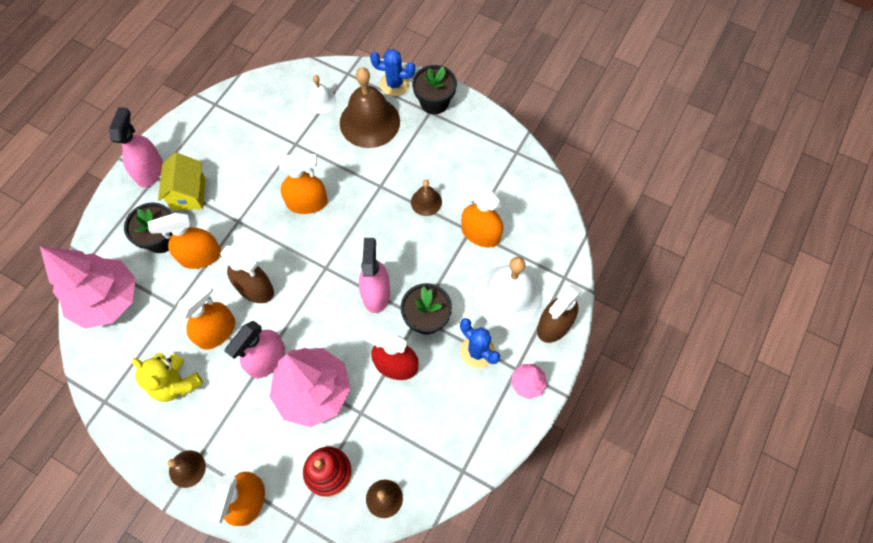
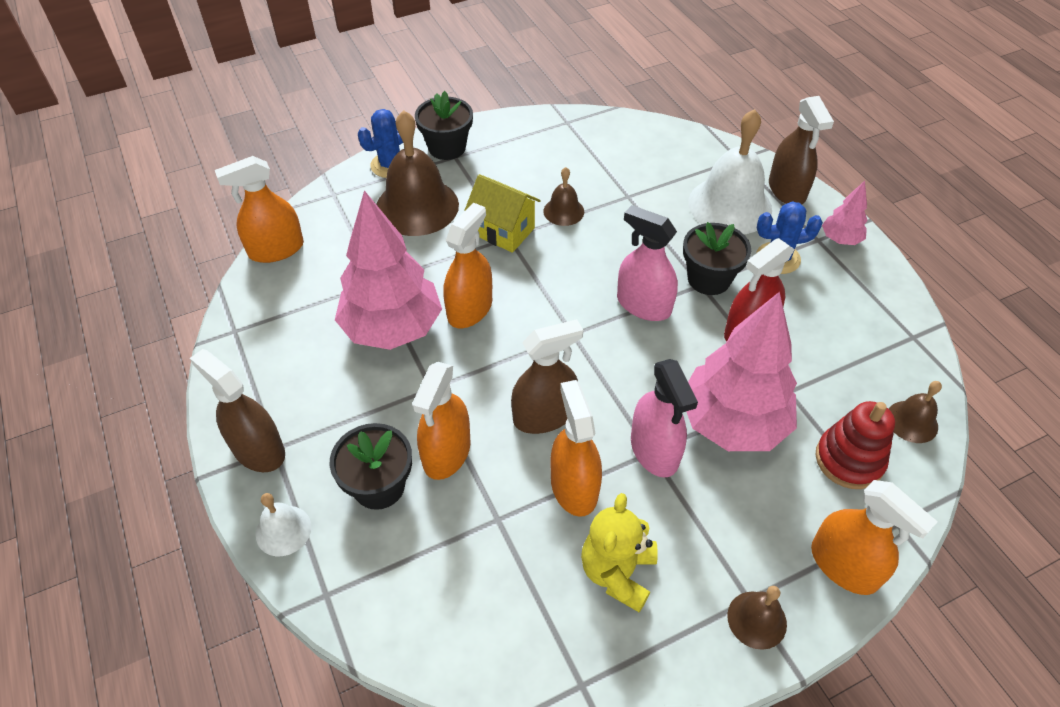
camera: 55 degrees left, 15 degrees down
pink tree [40,246,136,329] -> pink tree moved to [335,190,442,350]
pink spray bottle [109,107,163,188] -> brown spray bottle [190,349,285,472]
yellow teddy bear [132,353,203,402] -> yellow teddy bear turned 120 degrees clockwise [581,493,658,612]
yellow house [158,152,206,210] -> yellow house moved to [464,174,541,253]
white bell [307,75,336,114] -> white bell moved to [256,493,311,556]
orange spray bottle [461,182,503,247] -> orange spray bottle moved to [215,156,304,263]

